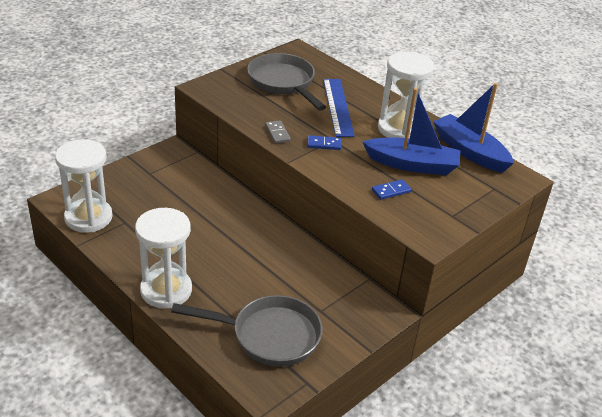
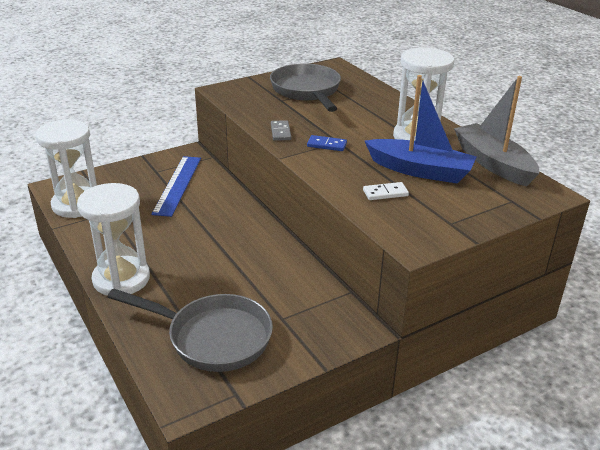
camera: 15 degrees right, 5 degrees down
blue ruler [323,79,355,137] -> blue ruler moved to [151,156,201,217]
blue domino [372,179,411,200] -> white domino [363,182,409,200]
blue boat [433,83,514,173] -> grey boat [454,76,539,186]

